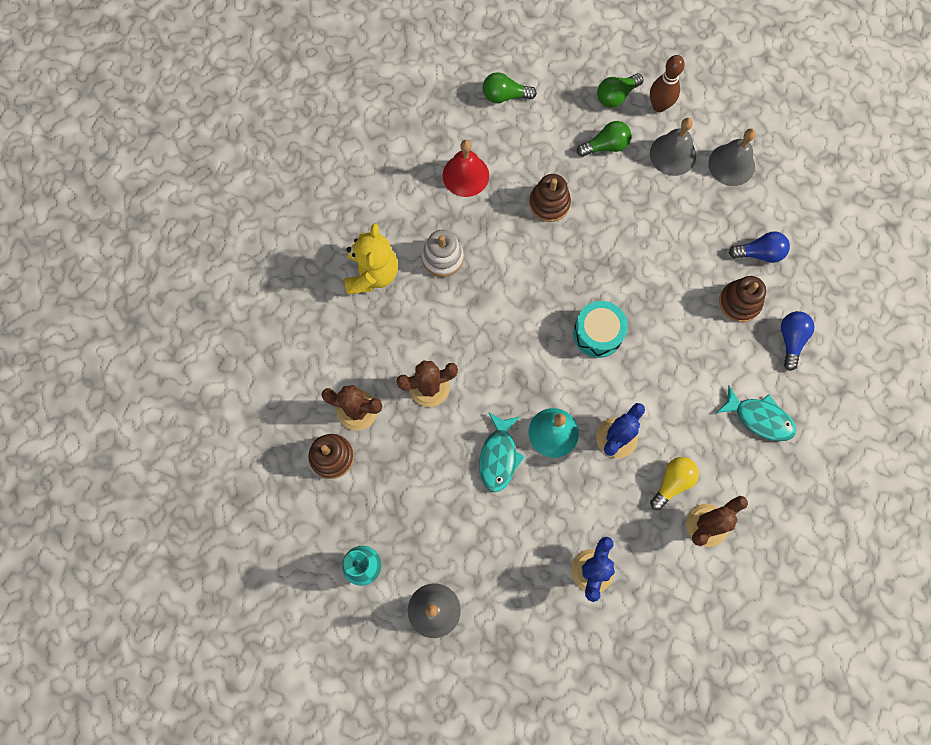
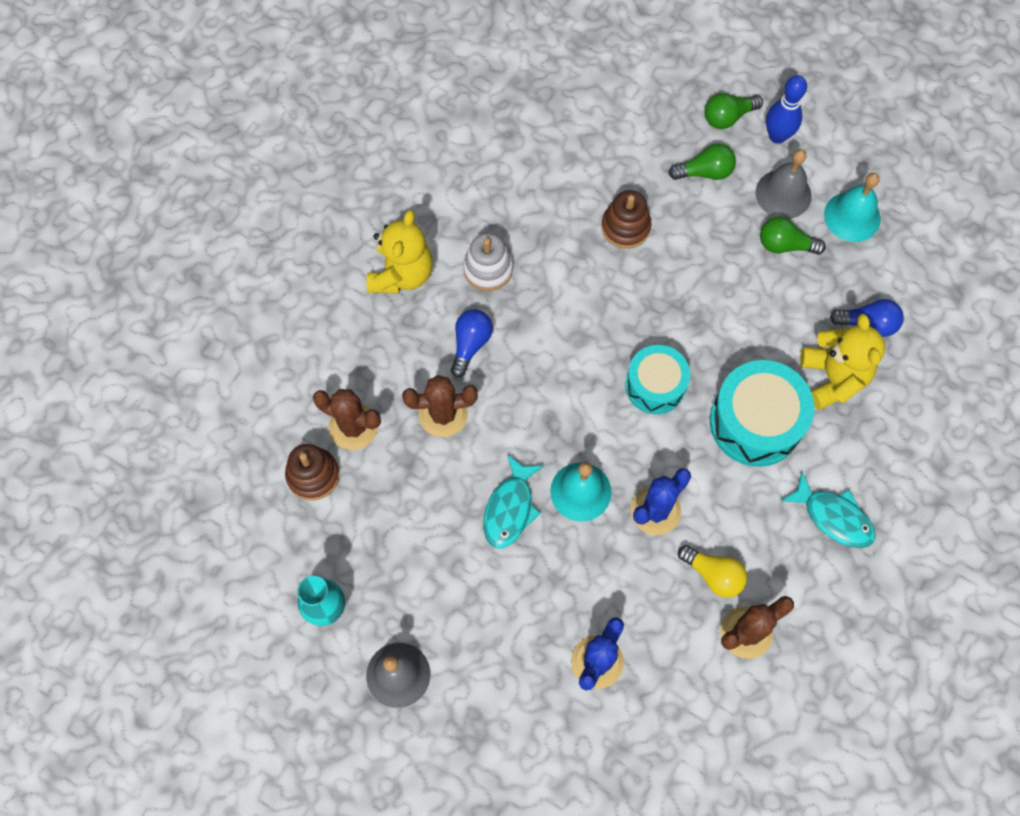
camera: 10 degrees right, 5 degrees down
red bell [443,140,489,197] -> none
green light bulb [483,72,537,103] -> green light bulb moved to [760,216,826,255]
brown bowling pin [650,55,685,112] -> blue bowling pin [766,75,807,144]
yellow light bulb [650,457,699,510] -> yellow light bulb turned 75 degrees clockwise [678,545,747,598]
grey bell [708,128,756,186] -> turquoise bell [824,173,881,242]
brown stacking toy [719,276,766,322] -> yellow teddy bear [800,314,885,410]
blue light bulb [781,311,815,371] -> blue light bulb moved to [451,309,493,378]
none -> turquoise drum [710,360,814,467]

